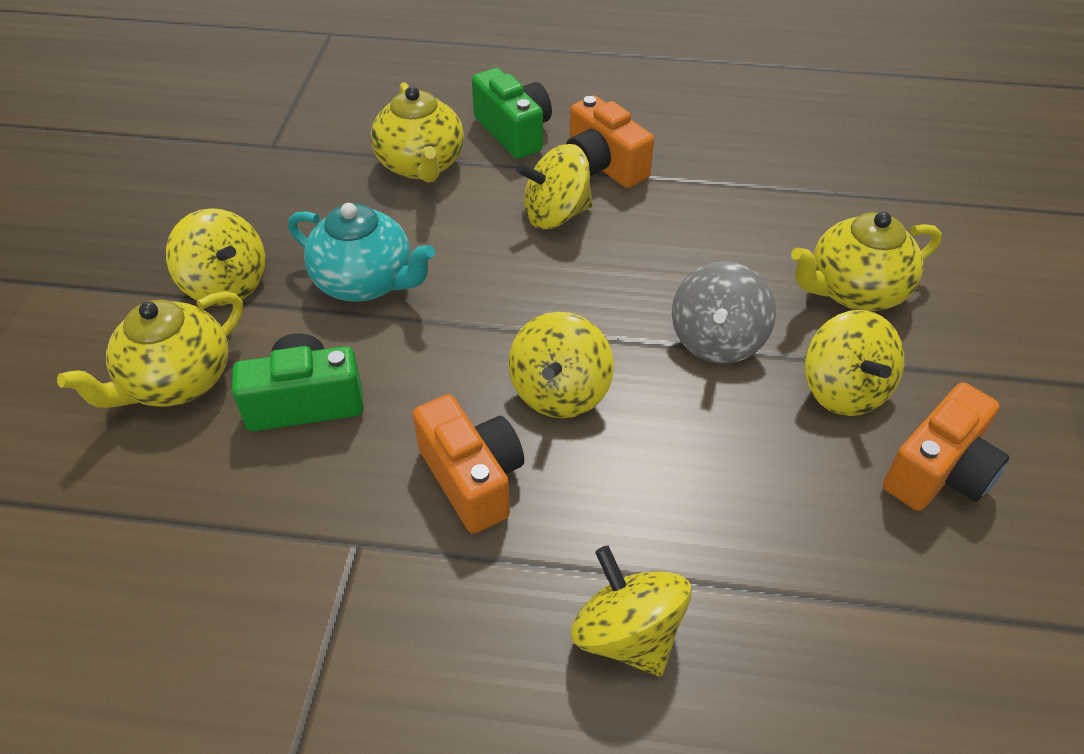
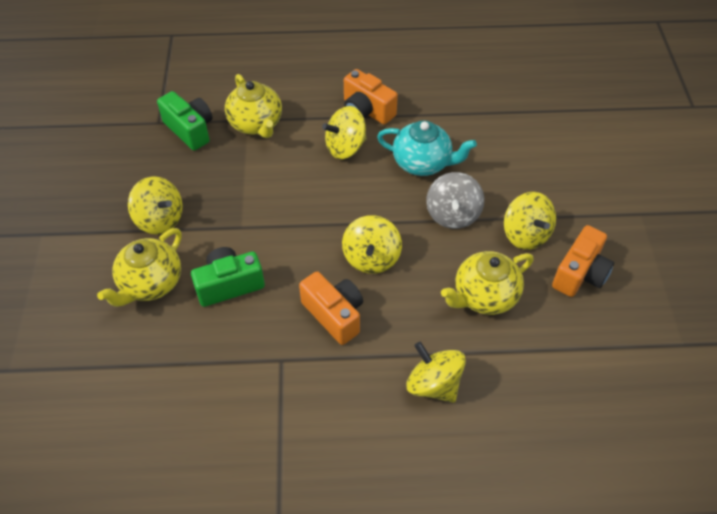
camera: 10 degrees left, 5 degrees up
turquoise teapot [288,203,435,302] -> turquoise teapot moved to [377,121,477,176]
green camera [472,68,552,159] -> green camera moved to [157,91,212,151]
yellow teapot [791,212,942,311] -> yellow teapot moved to [441,251,534,315]

